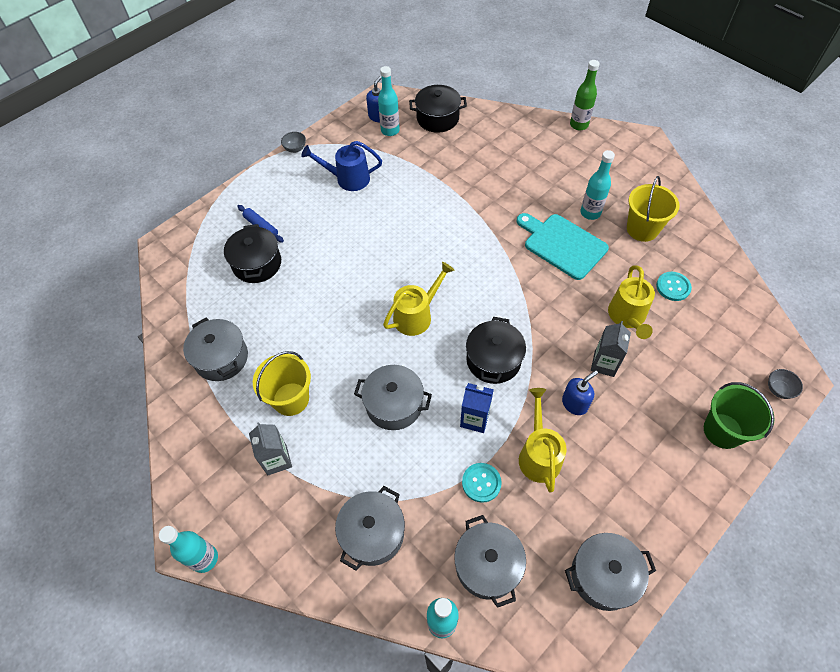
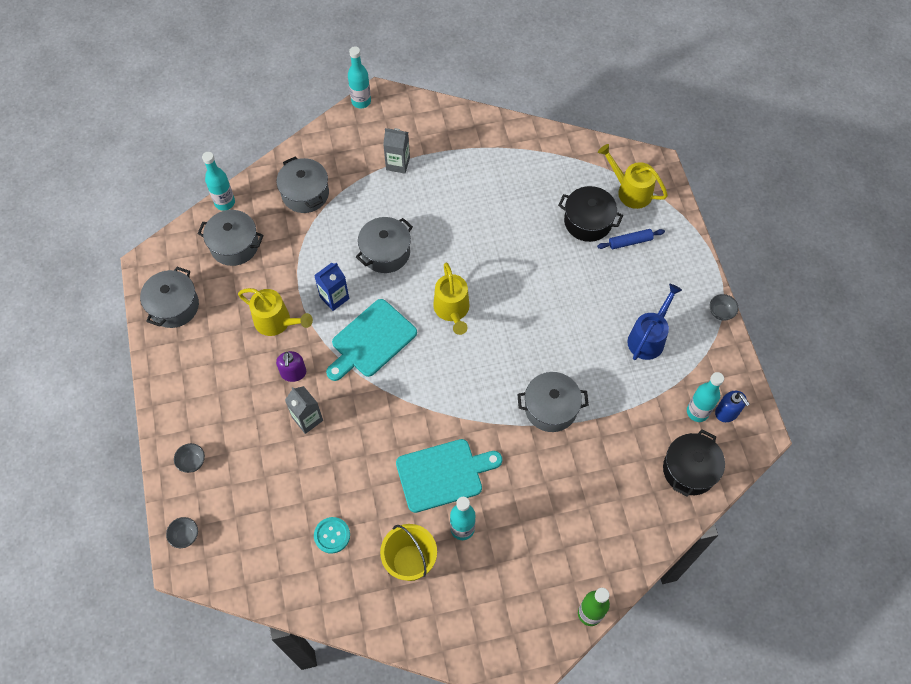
camera: 120 degrees right, 5 degrees up
grey pot [183,318,248,381] -> grey pot moved to [517,372,589,432]
yellow bucket [253,351,311,416] -> none
turquoise button [462,463,502,503] -> none
black pot [466,317,526,384] -> turquoise cutting board [326,299,417,381]
blue soap dispenser [562,370,598,415] -> purple soap dispenser [276,351,306,382]
yellow watering can [608,265,655,339] -> yellow watering can moved to [598,144,668,209]
green bucket [704,382,775,449] -> grey bowl [174,443,205,473]

